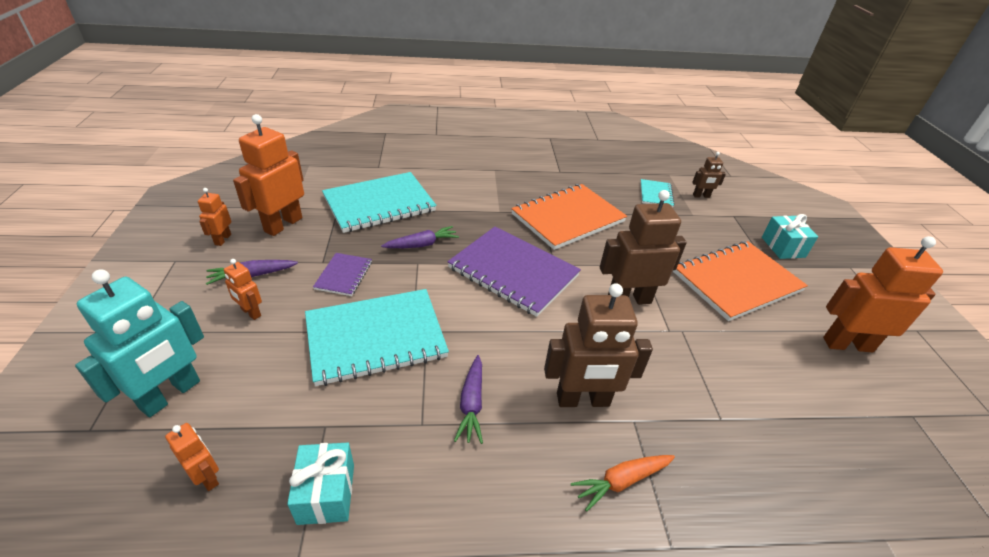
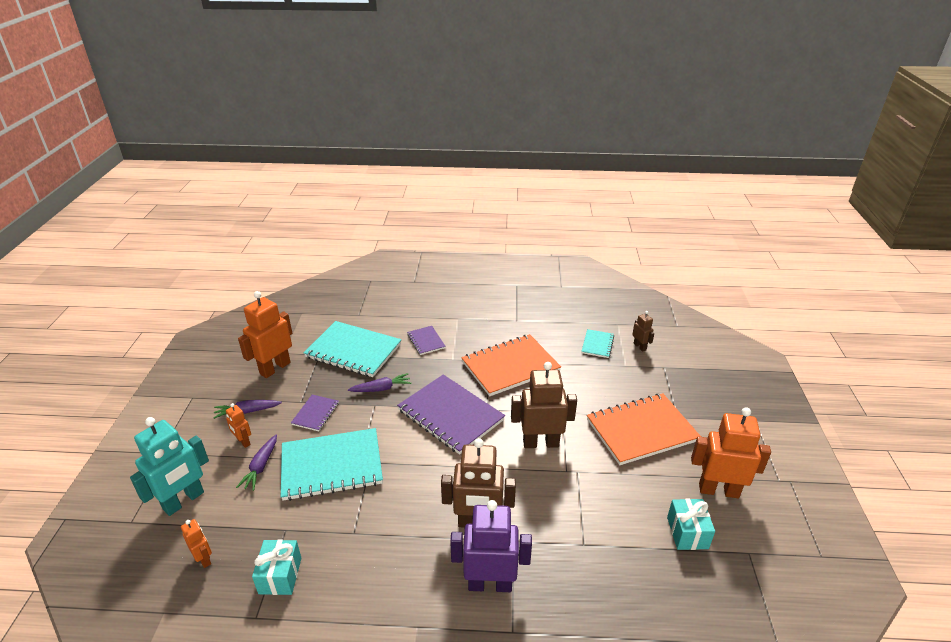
camera: 10 degrees right, 5 degrees down
orange robot [198,188,231,246] -> none
turquoise notebook [322,172,437,233] -> turquoise notebook turned 45 degrees clockwise [304,321,401,377]
purple carrot [454,355,483,444] -> purple carrot moved to [236,434,277,491]
orange carrot [571,455,675,512] -> purple robot [450,500,532,592]
brown robot [692,152,726,198] -> brown robot turned 120 degrees counterclockwise [632,311,654,352]
turquoise gift [762,214,818,259] -> turquoise gift moved to [667,499,715,550]
none -> purple notebook [407,326,446,355]

